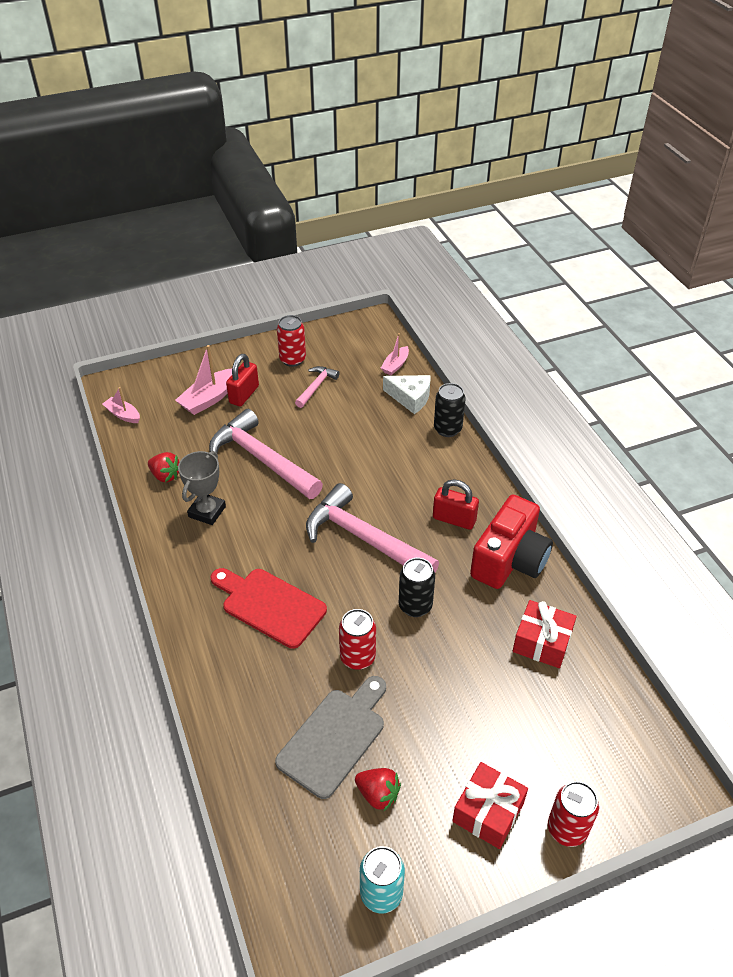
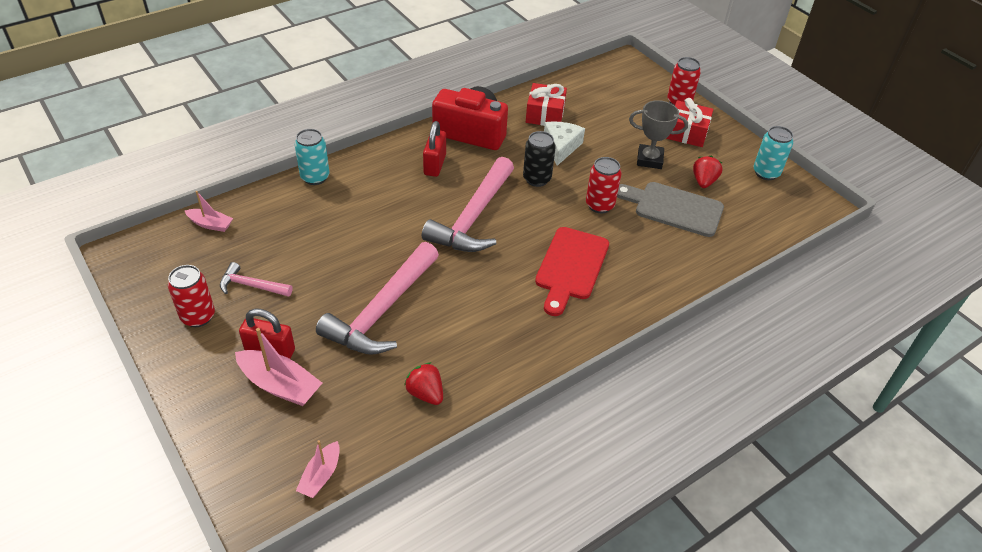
camera: 105 degrees left, 0 degrees up
red strawberry [148,452,179,482] -> red strawberry turned 60 degrees counterclockwise [404,362,443,405]
grey trophy [178,451,226,525] -> grey trophy moved to [629,100,688,169]
white cheese [383,375,430,414] -> white cheese moved to [544,121,585,166]
black can [434,383,466,437] -> turquoise can [295,129,329,185]

